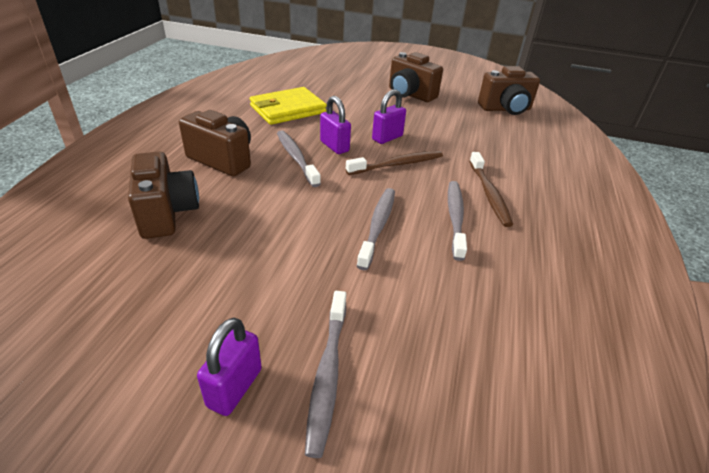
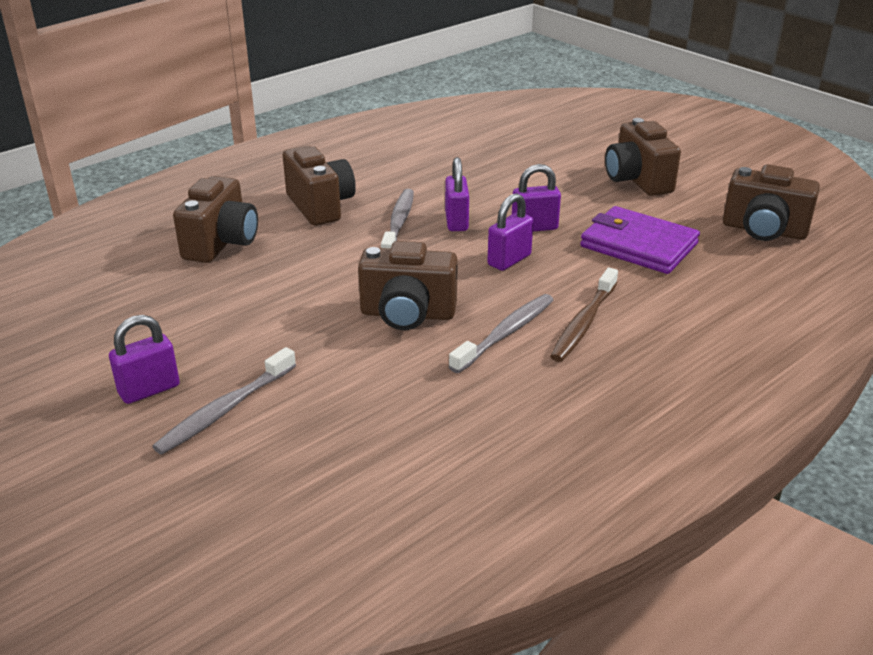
camera: 35 degrees right, 5 degrees down
yellow wallet [250,87,327,125] -> none
brown toothbrush [346,151,443,175] -> purple padlock [487,193,533,271]
grey toothbrush [357,188,395,270] -> brown camera [358,241,458,330]
none -> purple wallet [580,206,700,274]

